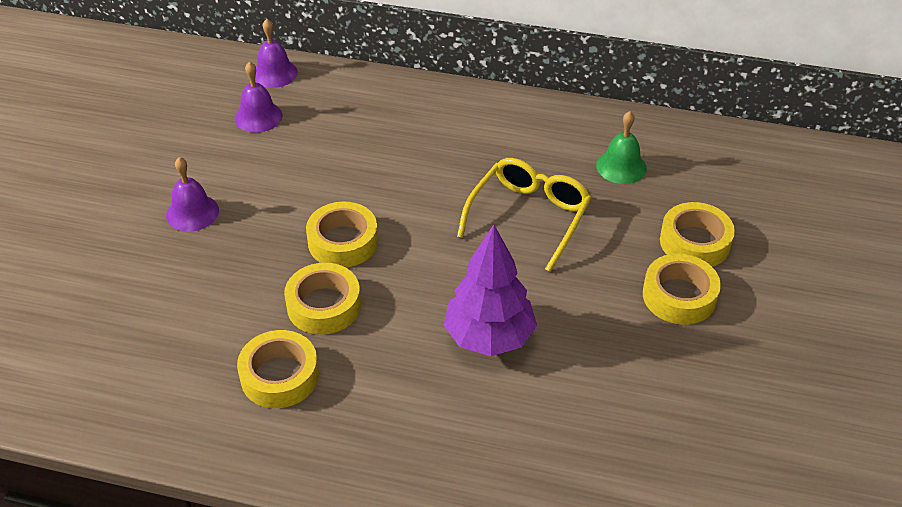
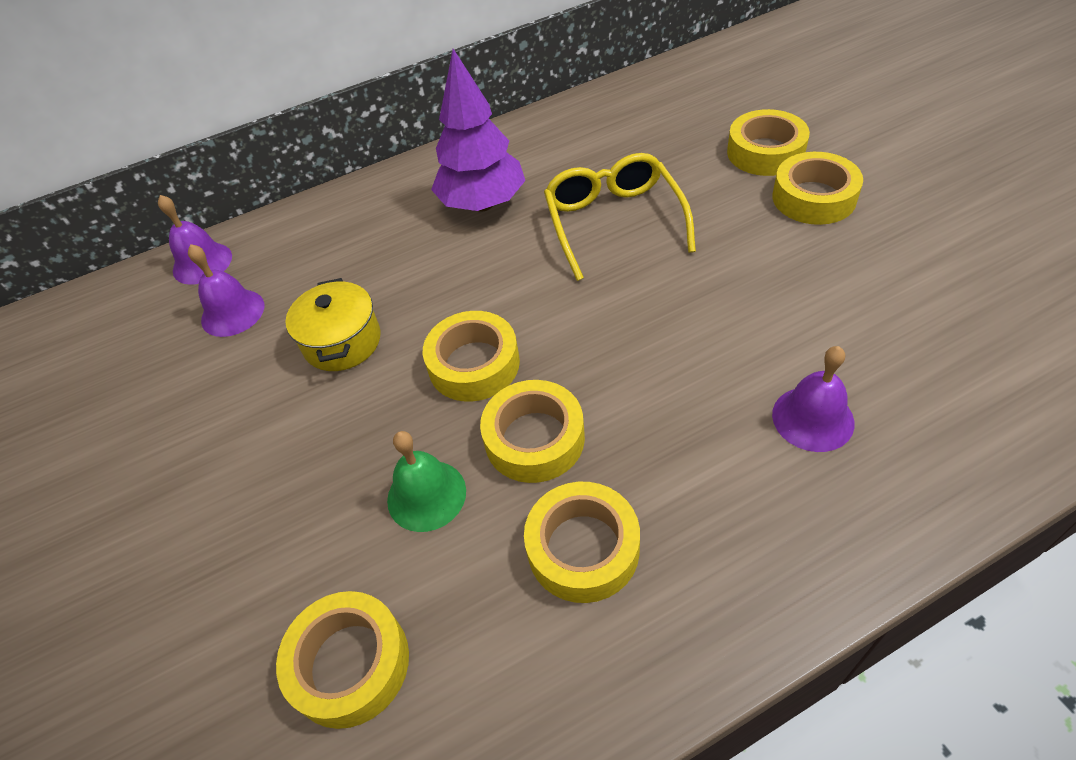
camera: 35 degrees left, 5 degrees up
purple bell [166,157,219,232] -> purple bell moved to [772,346,855,452]
purple tree [443,225,537,356] -> purple tree moved to [431,49,525,211]
green bell [596,111,647,184] -> green bell moved to [387,431,466,532]
none -> yellow tape [276,591,409,729]
none -> yellow pot [285,278,381,371]

